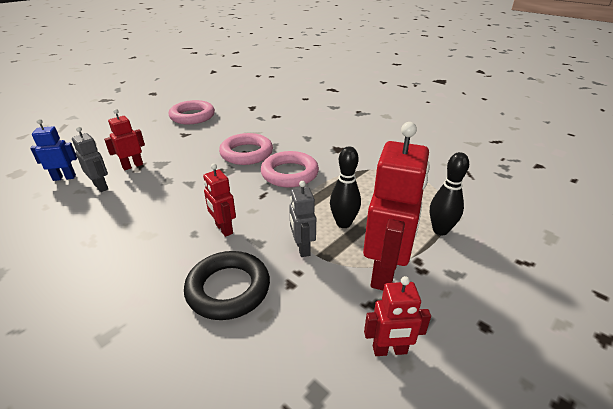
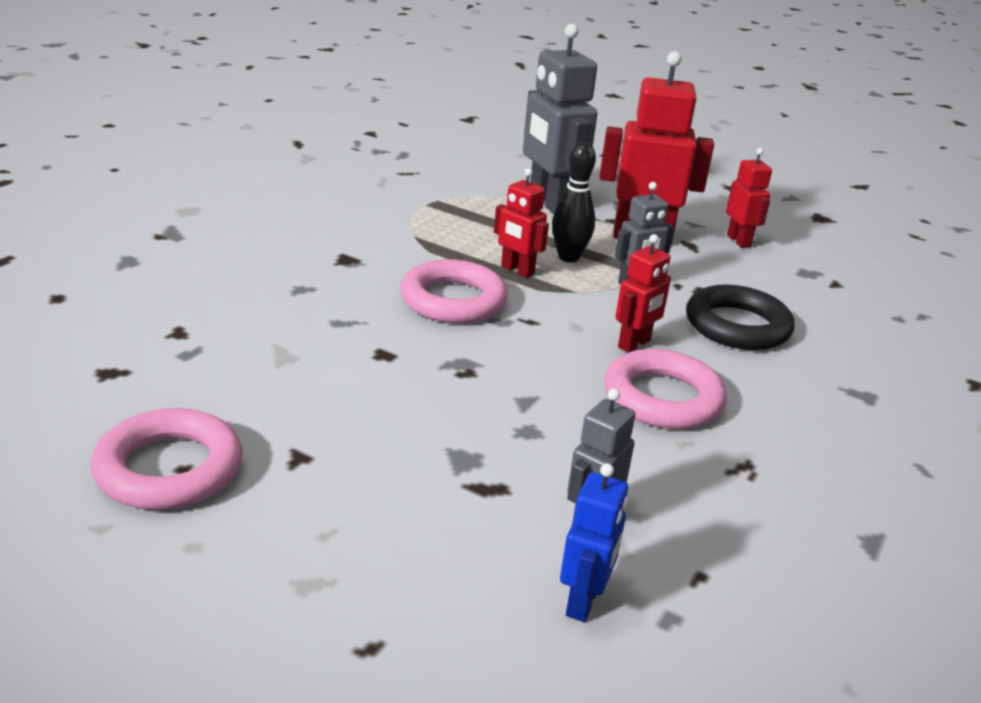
camera: 105 degrees left, 5 degrees down
blue robot [30,119,77,181] -> blue robot turned 135 degrees counterclockwise [560,463,628,622]
red robot [104,109,145,170] -> red robot moved to [494,168,549,278]
pink ring [219,133,273,165] -> pink ring moved to [604,349,727,429]
black bowling pin [430,152,469,235] -> grey robot [523,24,598,214]

